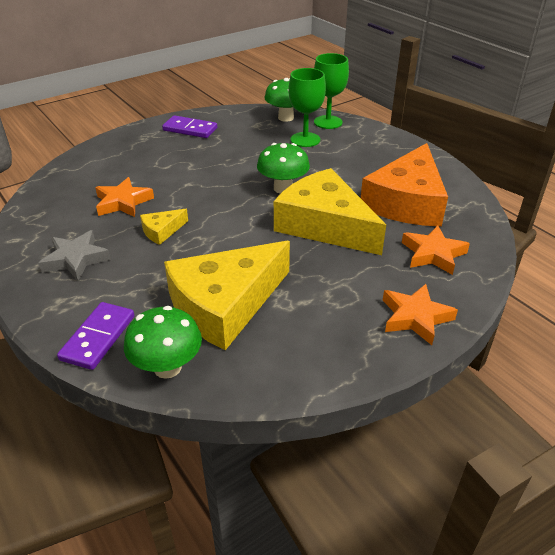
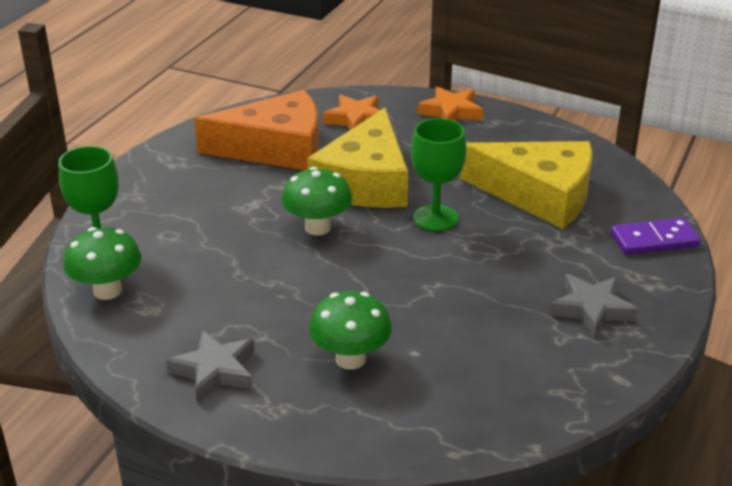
camera: 120 degrees left, 5 degrees down
orange star [95,177,154,217] -> none
green mushroom [124,306,202,379] -> green mushroom moved to [309,291,392,370]
yellow cheese [140,209,188,245] -> none
purple domino [162,115,217,138] -> grey star [166,330,255,403]
green goblet [288,68,326,147] -> green goblet moved to [411,118,467,231]

